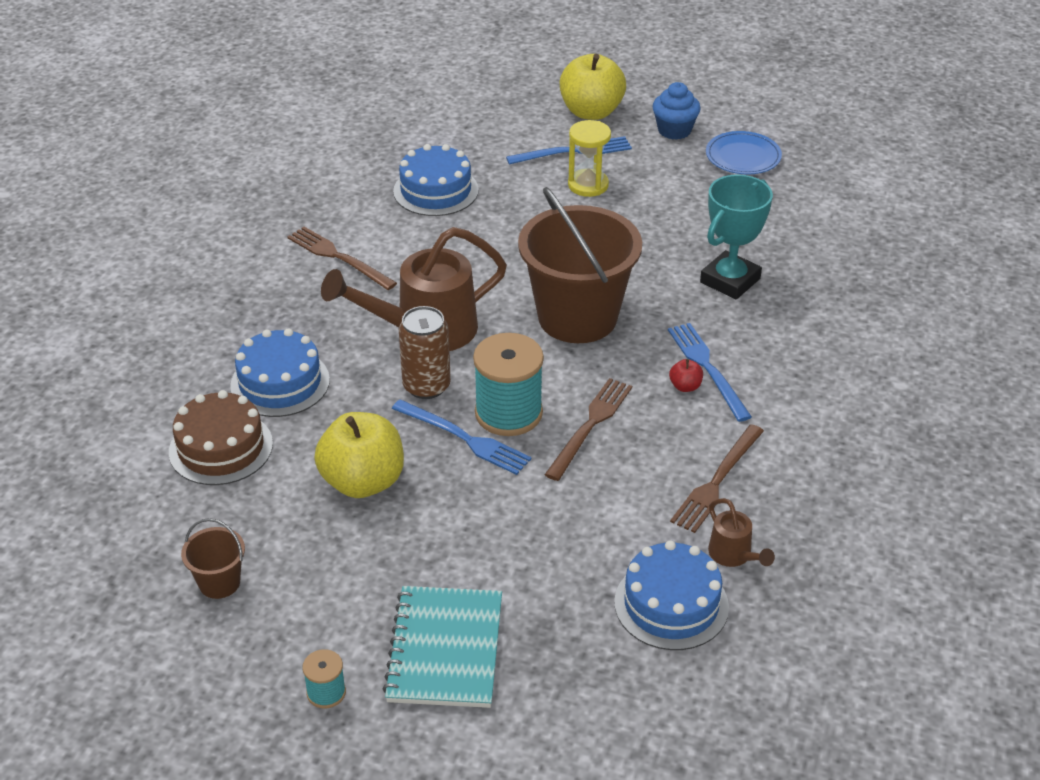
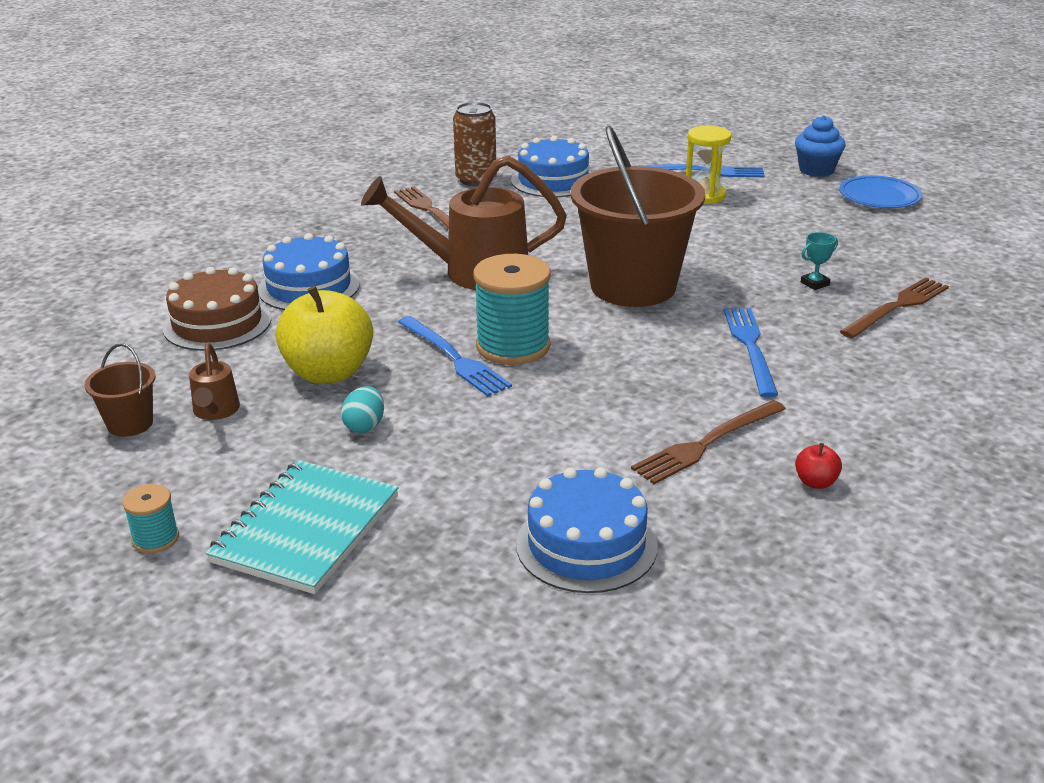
camera: 20 degrees right, 10 degrees down
brown can [399,306,451,399] -> brown can moved to [453,102,497,186]
brown fork [545,378,632,481] -> brown fork moved to [839,277,949,338]
yellow apple [560,54,626,120] -> none
red apple [669,359,703,392] -> red apple moved to [795,443,842,489]
turquoise trophy [700,174,773,300] -> turquoise trophy [801,232,838,290], size x0.42
brown watering can [708,498,775,567] -> brown watering can moved to [189,343,240,420]
none -> turquoise egg [341,386,384,433]

